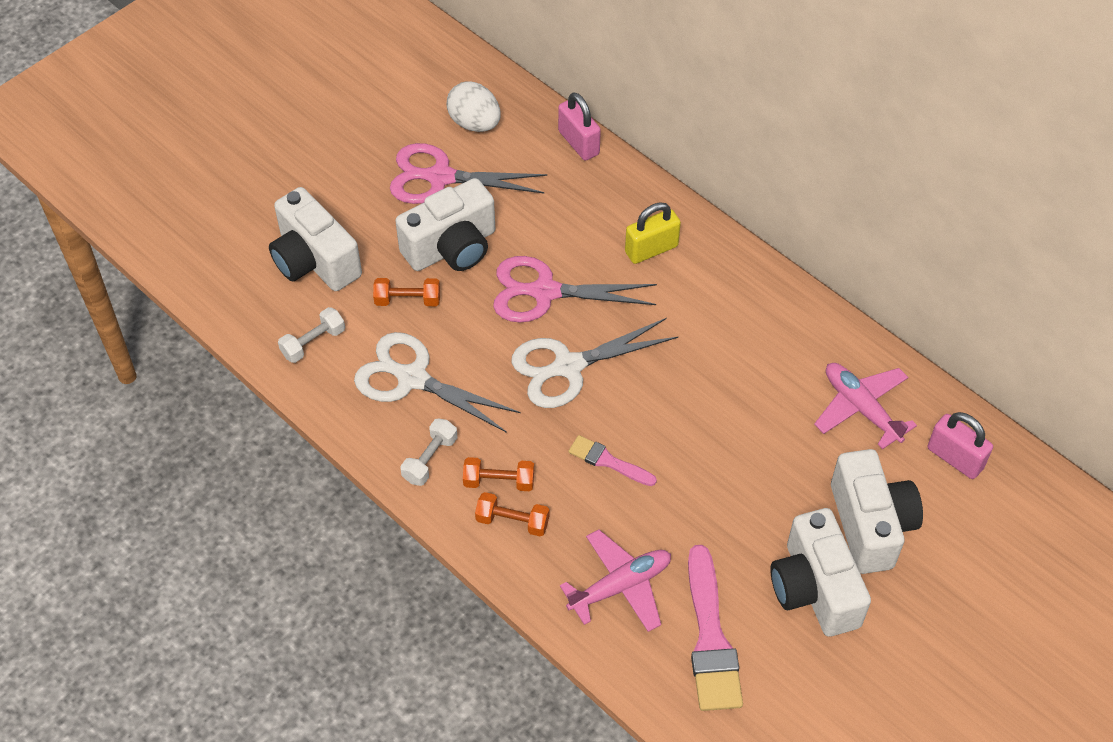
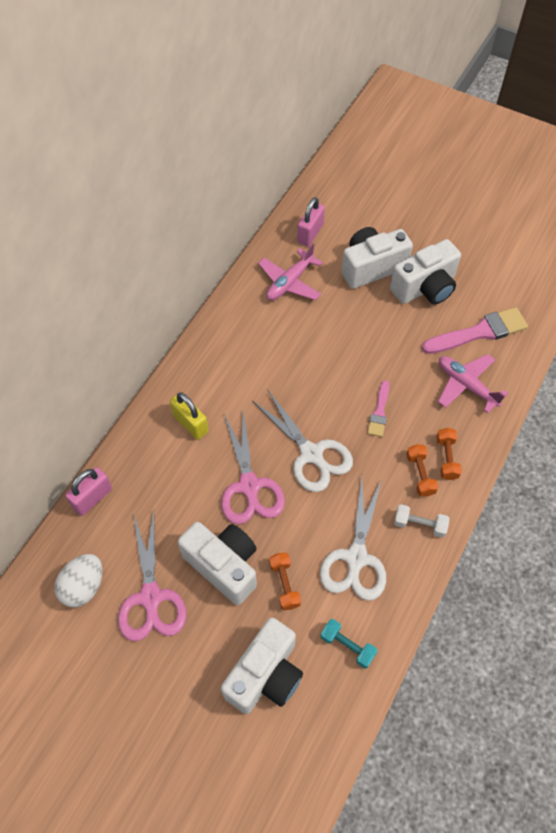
camera: 105 degrees left, 5 degrees up
white dumbbell [278,307,345,363] -> turquoise dumbbell [320,619,378,669]

